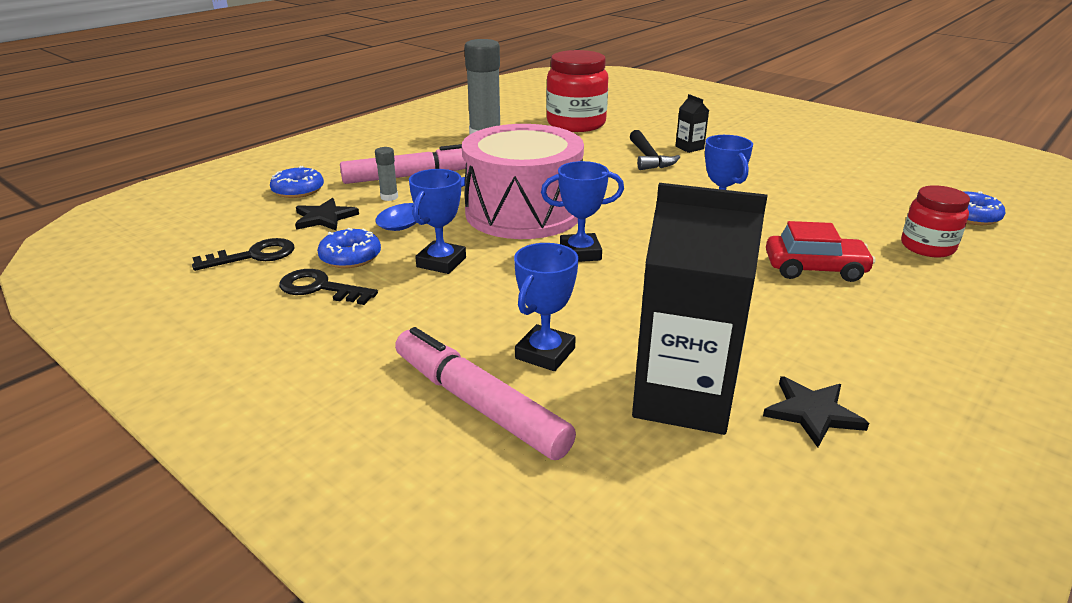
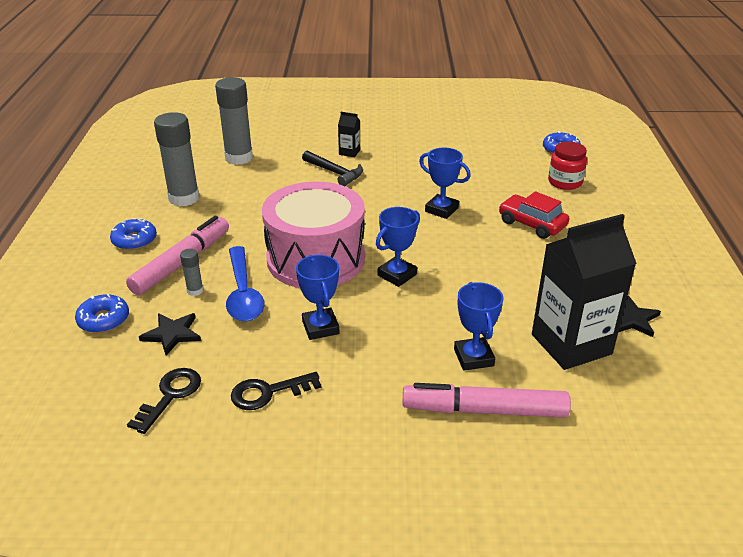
camera: 40 degrees left, 5 degrees up
blue donut [317,228,381,268] -> blue donut moved to [110,218,157,250]
red jar [546,50,608,132] -> grey glue stick [215,77,253,165]
red car [766,221,876,282] -> red car turned 105 degrees counterclockwise [499,191,569,239]

